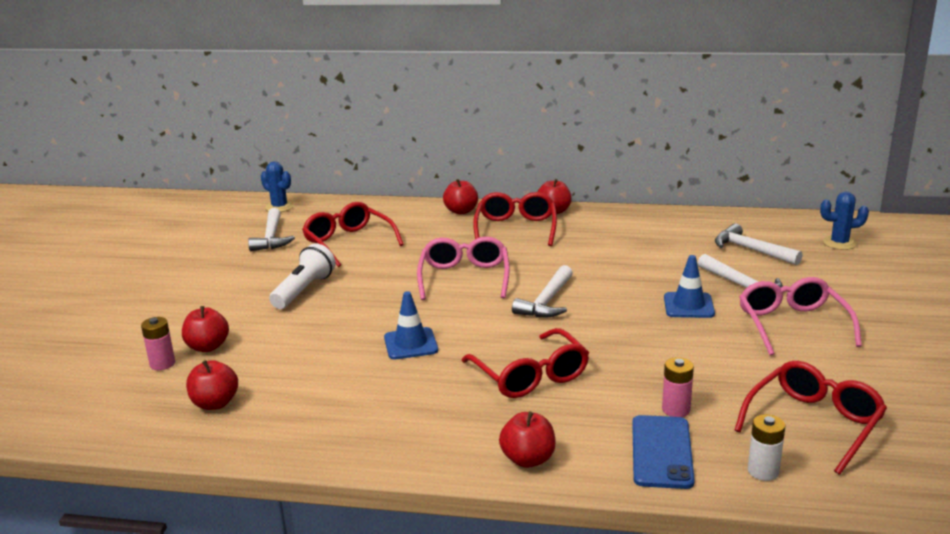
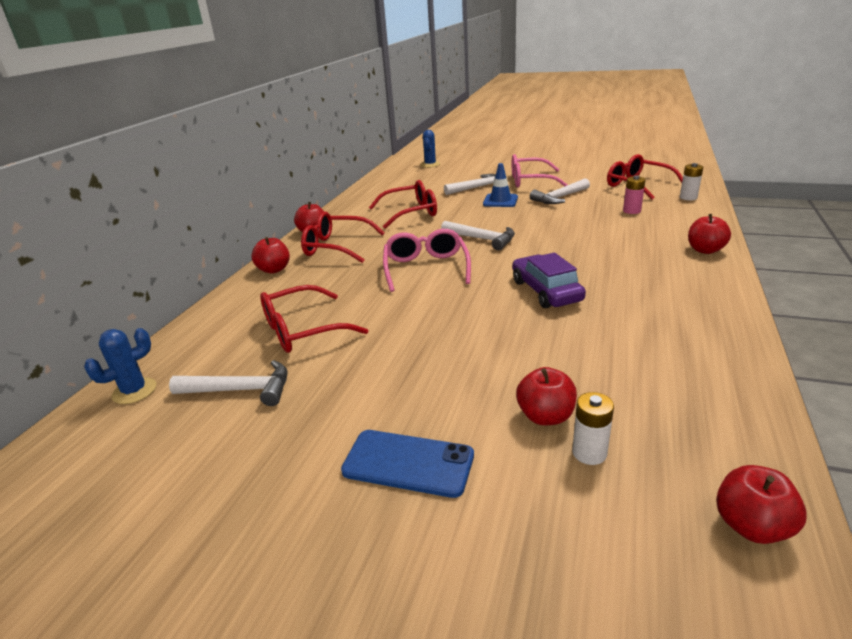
camera: 80 degrees left, 5 degrees up
pink battery [141,317,175,370] -> white battery [572,392,614,465]
red apple [186,360,238,410] -> red apple moved to [716,465,807,544]
white flashlight [269,243,336,309] -> none
blue traffic cone [384,291,438,359] -> purple car [512,253,586,308]
pink glasses [417,236,510,300] -> pink glasses turned 75 degrees clockwise [383,229,471,292]
red glasses [462,328,589,398] -> red glasses moved to [369,180,437,229]
blue phone [632,415,695,489] -> blue phone moved to [341,430,474,498]
white hammer [715,223,802,265] -> white hammer moved to [530,178,590,204]

